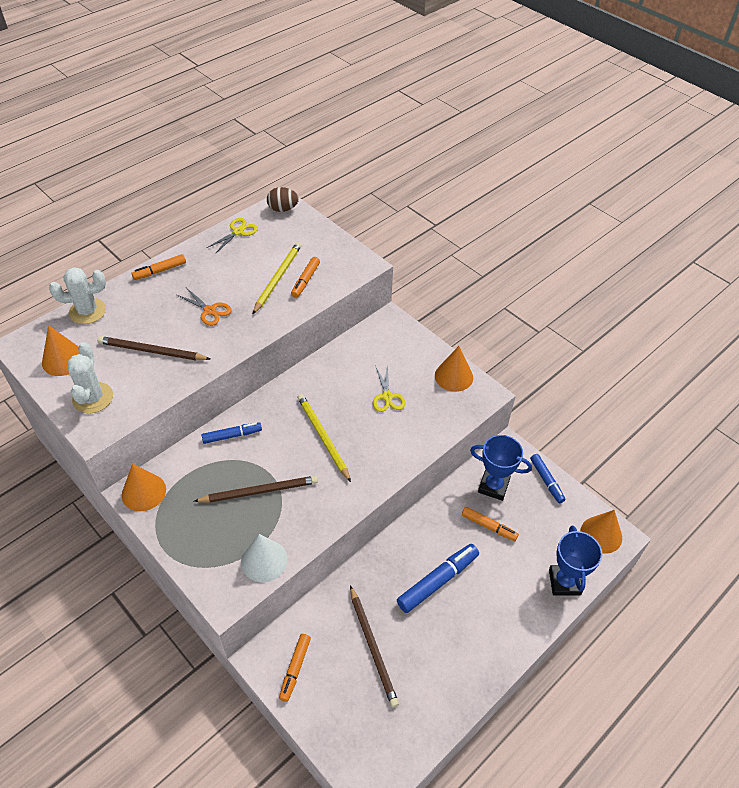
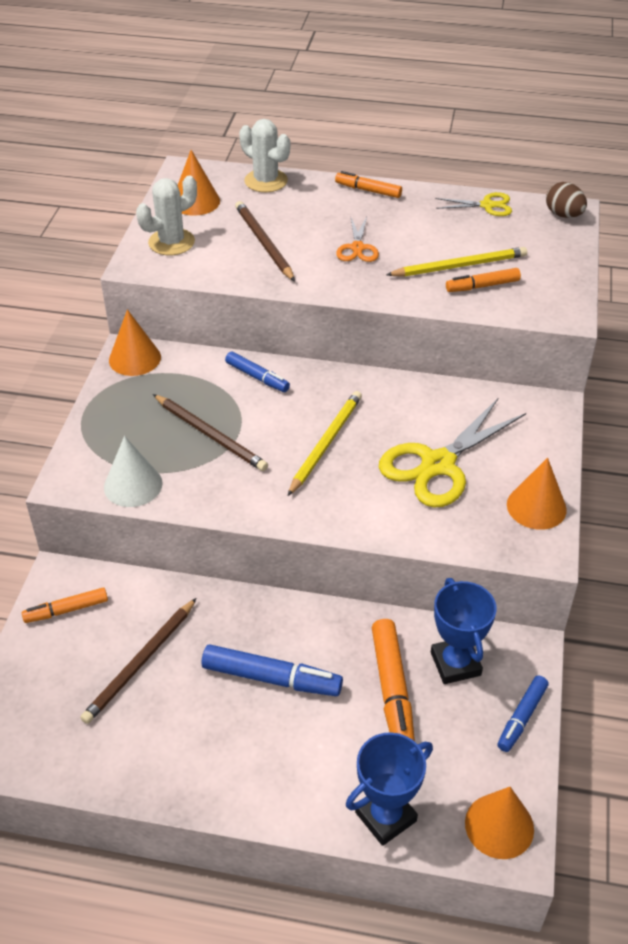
camera: 55 degrees right, 5 degrees down
yellow scissors [373,363,405,412] -> yellow scissors [379,398,526,507], size x1.94
orange marker [462,507,519,541] -> orange marker [372,619,415,742], size x1.59

